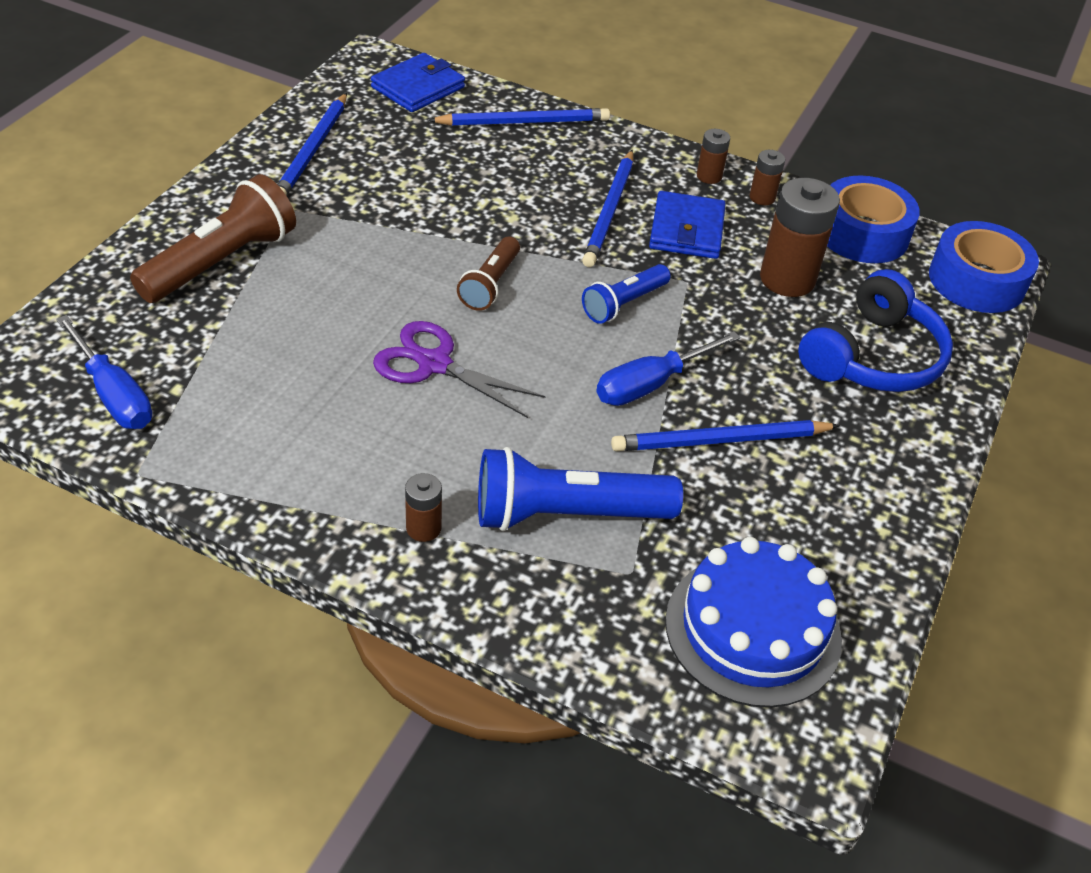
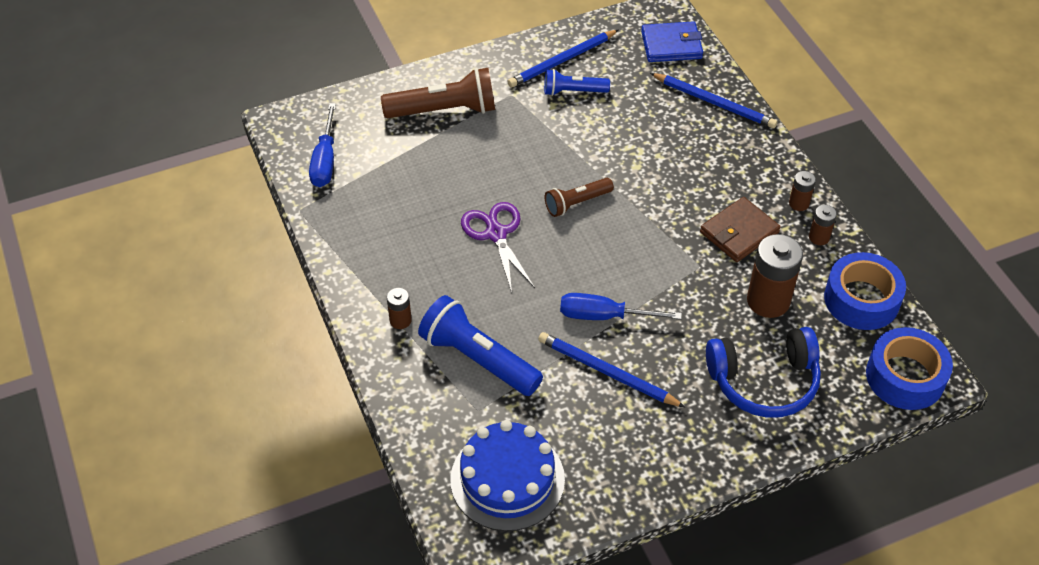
camera: 45 degrees right, 5 degrees up
blue pencil [582,150,633,267] -> none
blue flashlight [582,264,671,324] -> blue flashlight moved to [544,69,610,96]
blue wallet [649,191,726,259] -> brown wallet [700,197,781,262]

